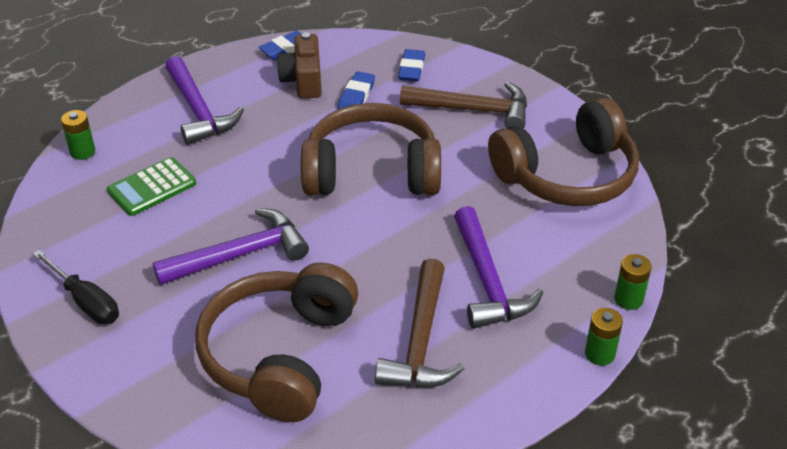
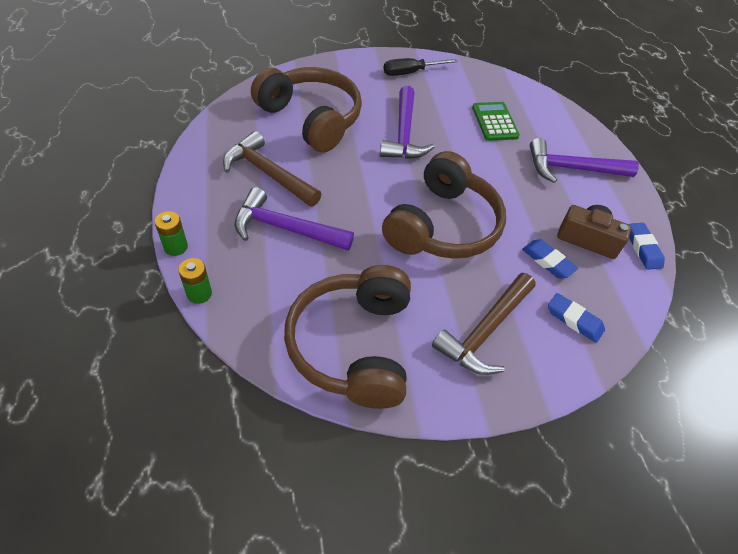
camera: 115 degrees right, 10 degrees up
green battery [61,110,95,160] -> none

